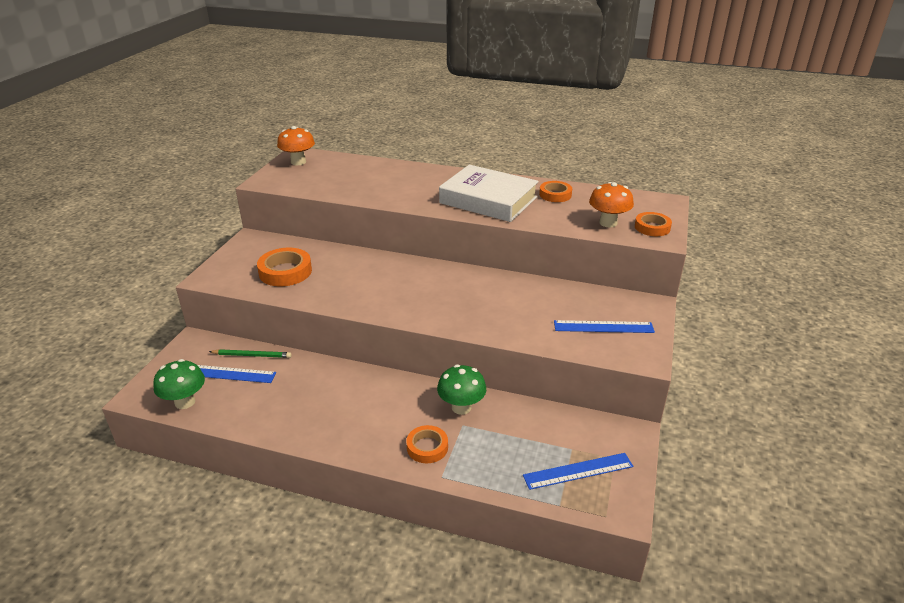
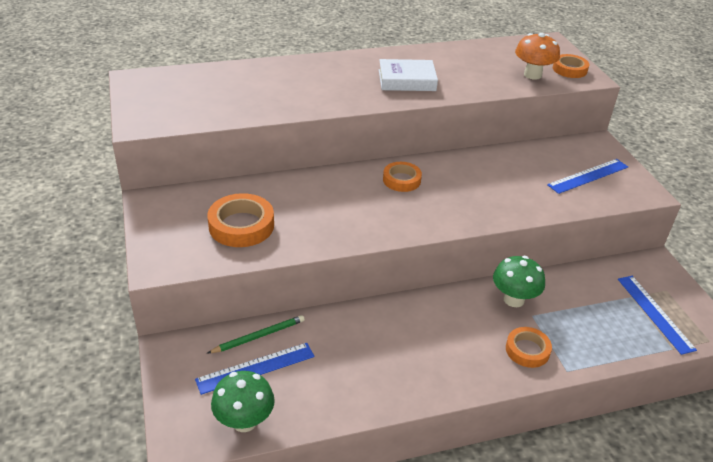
camera: 35 degrees left, 5 degrees up
orange mushroom [277,126,315,165] -> none
white book [439,165,539,222] -> white book [379,59,438,91], size x0.62
blue ruler [523,453,633,490] -> blue ruler turned 60 degrees counterclockwise [618,276,697,355]
orange tape [539,181,572,202] -> orange tape moved to [383,162,422,192]

